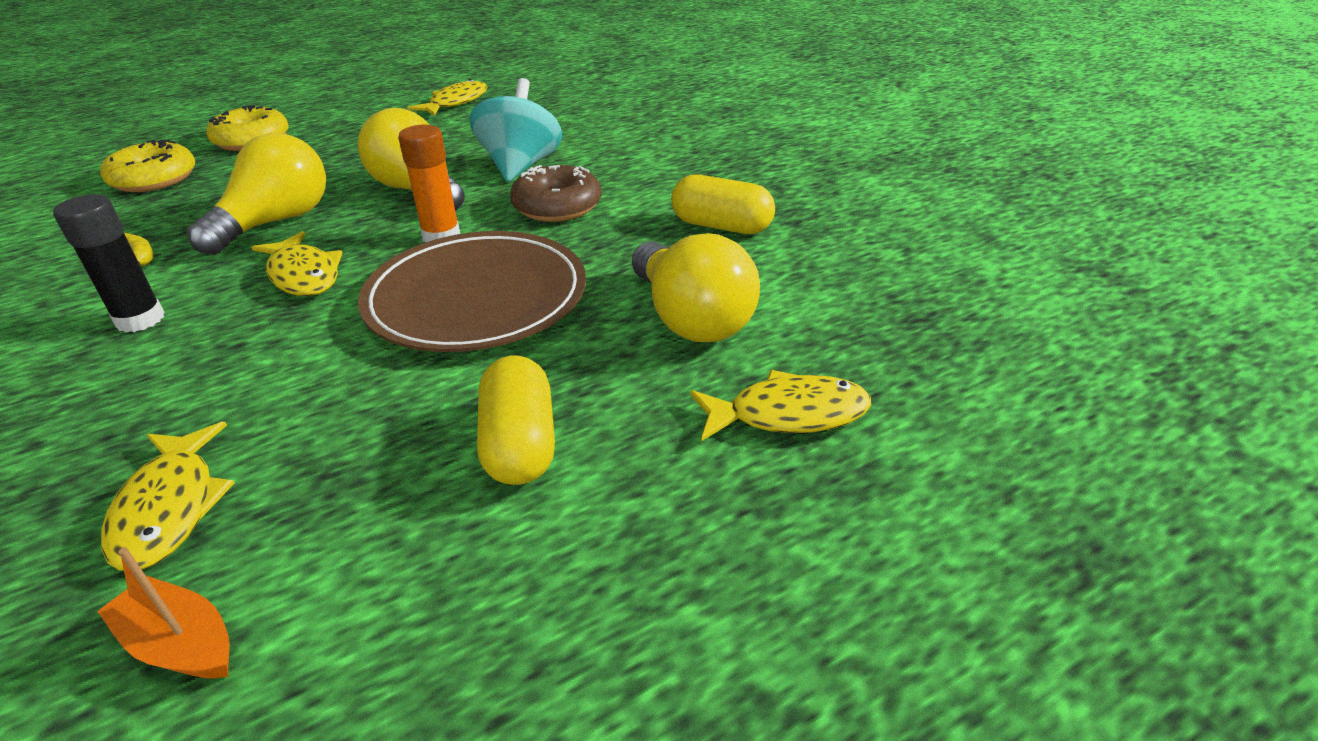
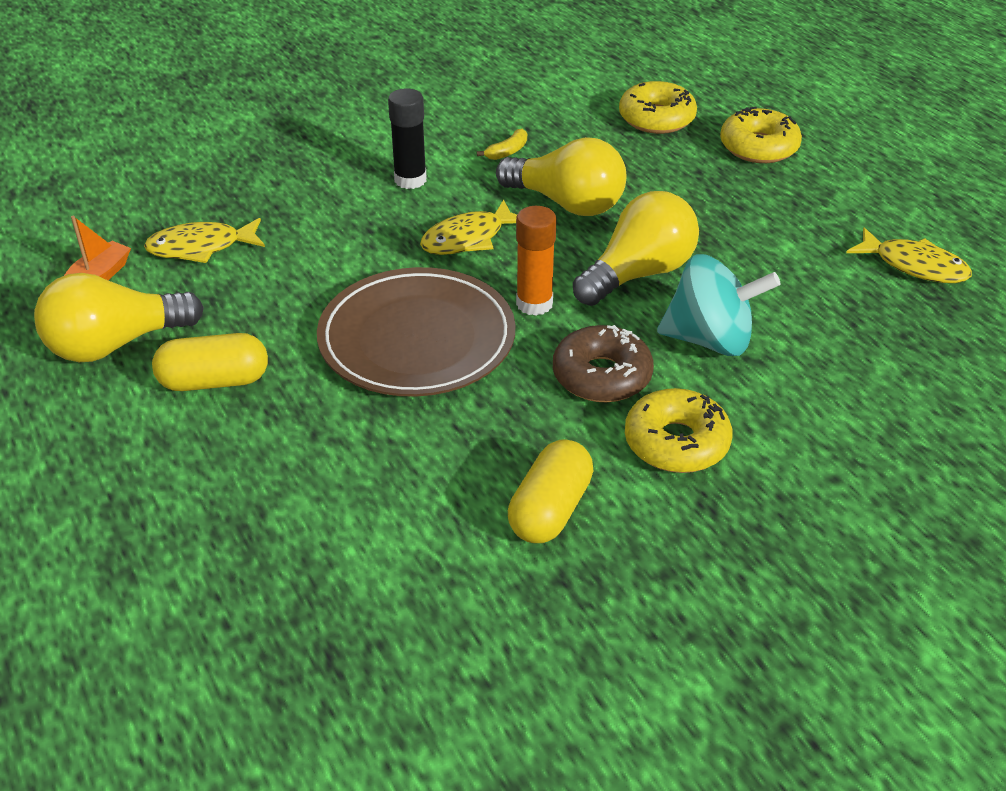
camera: 90 degrees right, 5 degrees up
yellow light bulb [632,233,760,342] -> yellow light bulb moved to [34,273,204,362]
yellow fish [690,370,871,441] -> none
none -> yellow donut [625,388,732,473]

